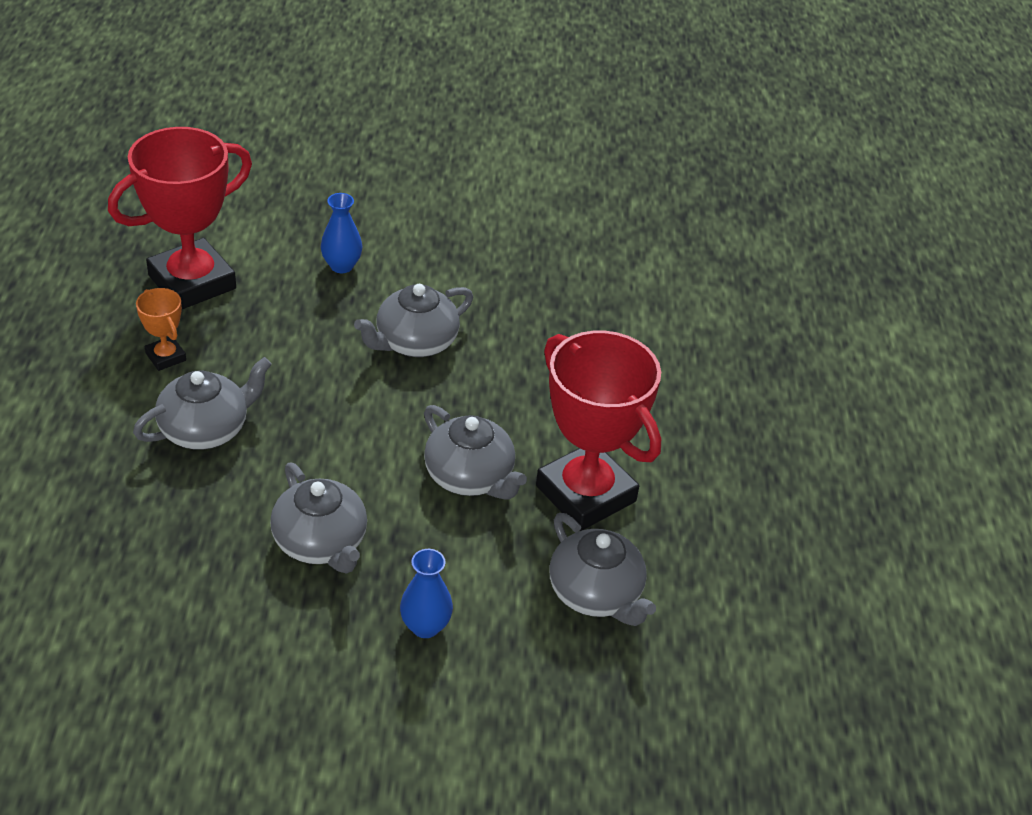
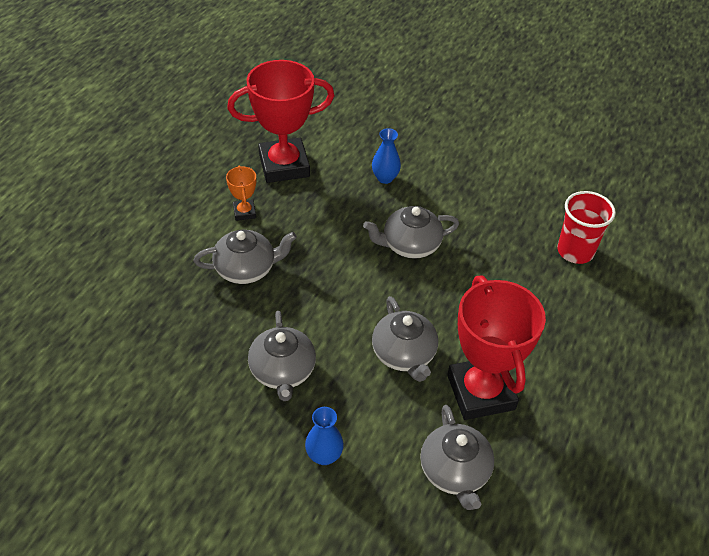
camera: 25 degrees right, 5 degrees up
none -> red cup [557,191,616,264]

